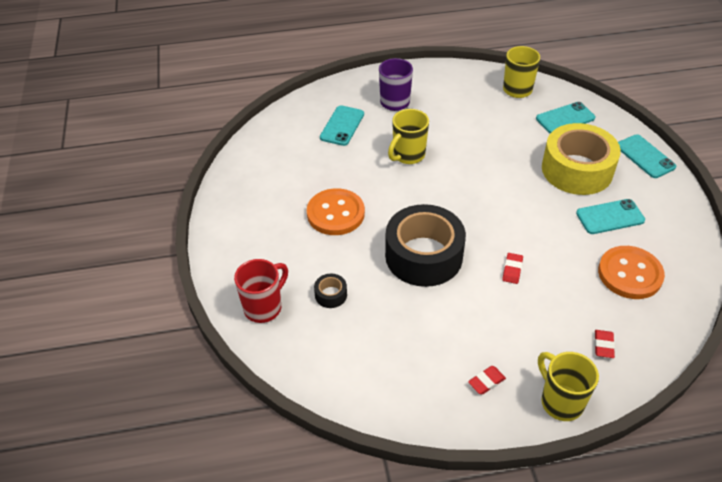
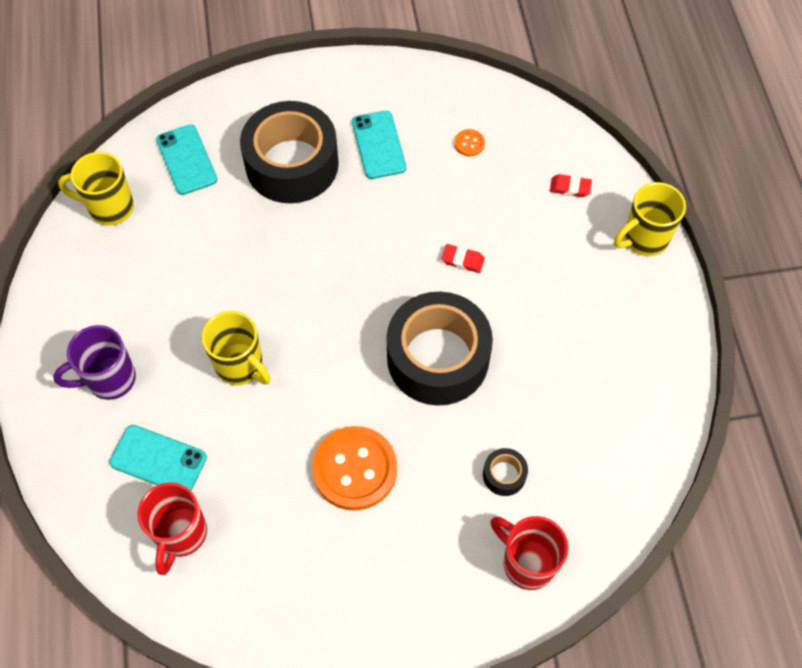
camera: 90 degrees left, 15 degrees up
red eraser [468,366,506,394] -> none
yellow tape [542,123,621,195] -> black tape [240,101,339,203]
orange button [598,246,665,299] -> orange button [454,129,485,156], size x0.42
turquoise phone [618,134,676,178] -> none
none -> red mug [137,482,207,575]

